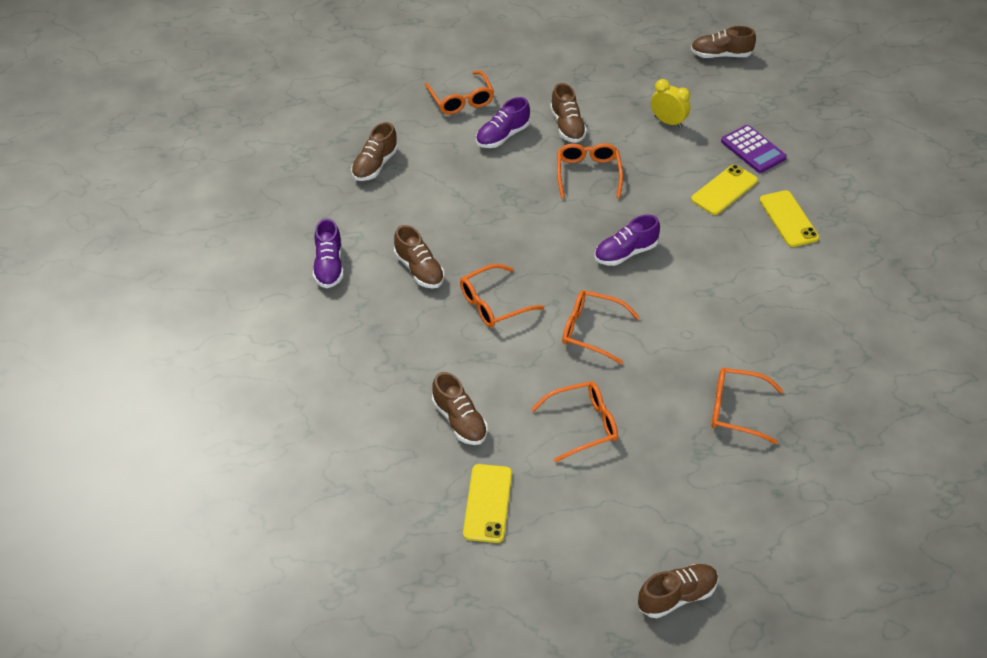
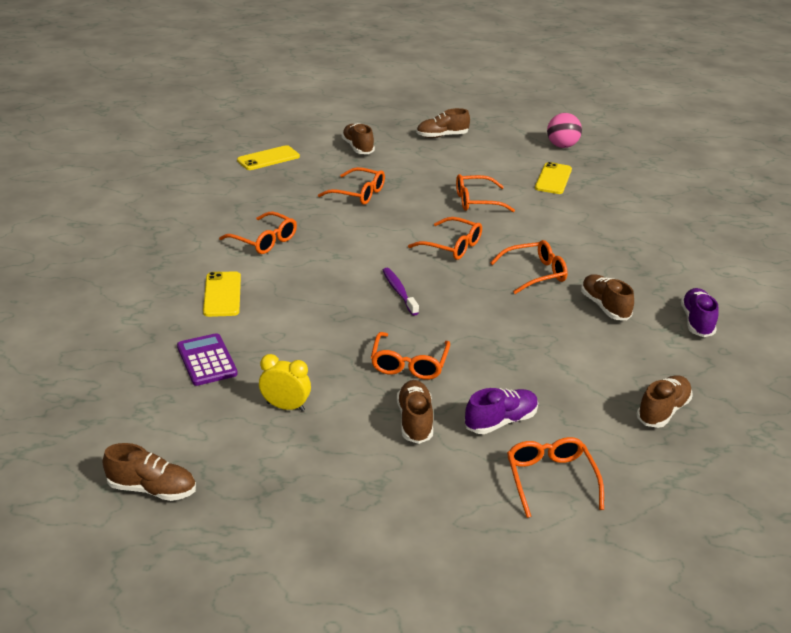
camera: 170 degrees left, 15 degrees down
brown shoe [432,372,488,445] -> brown shoe moved to [341,123,375,154]
purple shoe [594,215,660,266] -> purple toothbrush [383,268,419,316]
yellow clock [651,79,690,128] -> yellow clock turned 150 degrees clockwise [259,354,311,411]
yellow phone [691,165,758,215] -> yellow phone moved to [237,145,300,170]
none -> orange glasses [219,211,297,254]
none -> pink ball [547,113,582,148]

